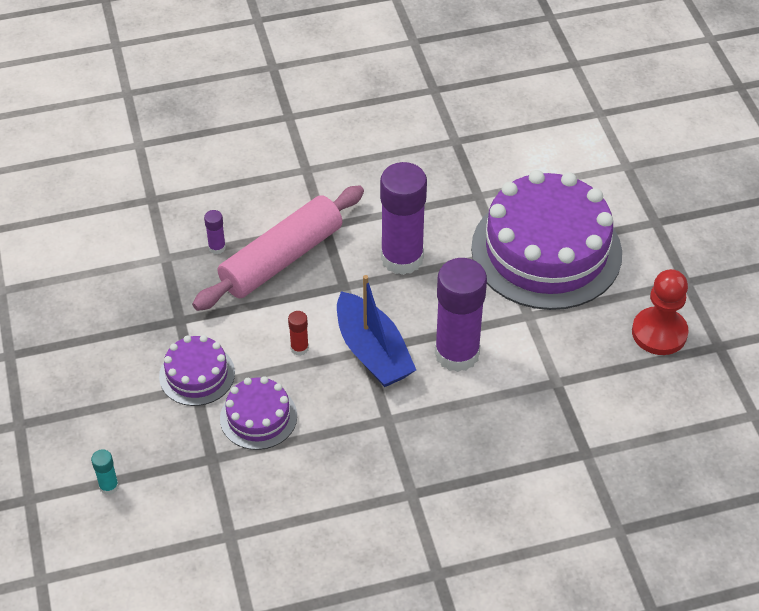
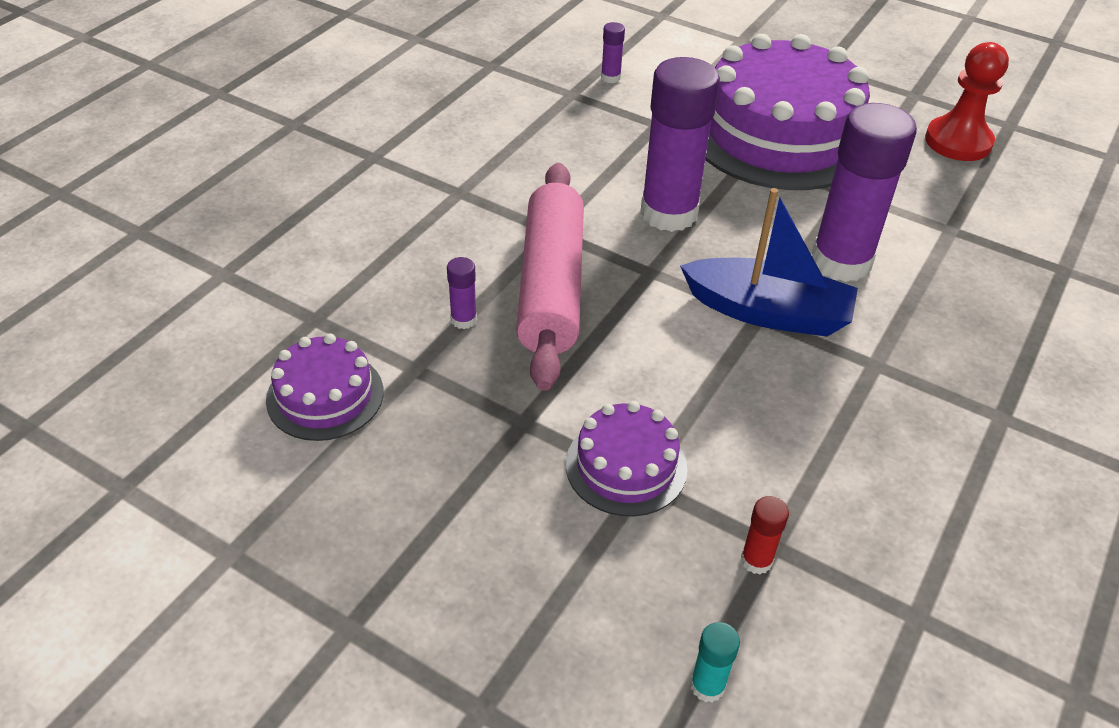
camera: 45 degrees left, 5 degrees down
purple cake [220,376,297,450] -> purple cake moved to [266,333,384,441]
red glue stick [288,311,309,356] -> red glue stick moved to [741,496,789,574]
none -> purple glue stick [601,22,625,83]

